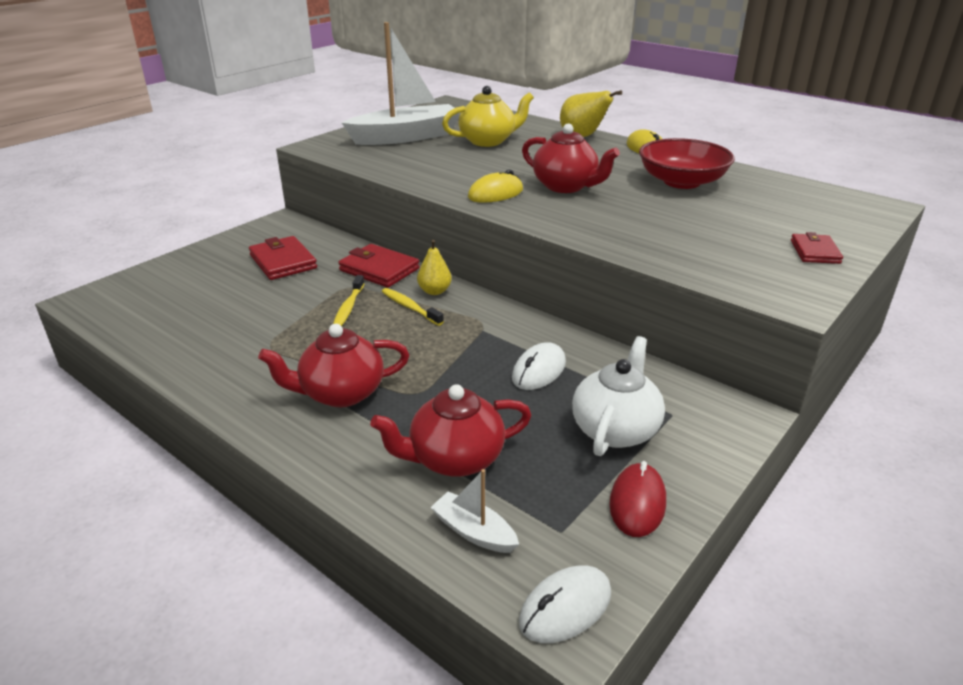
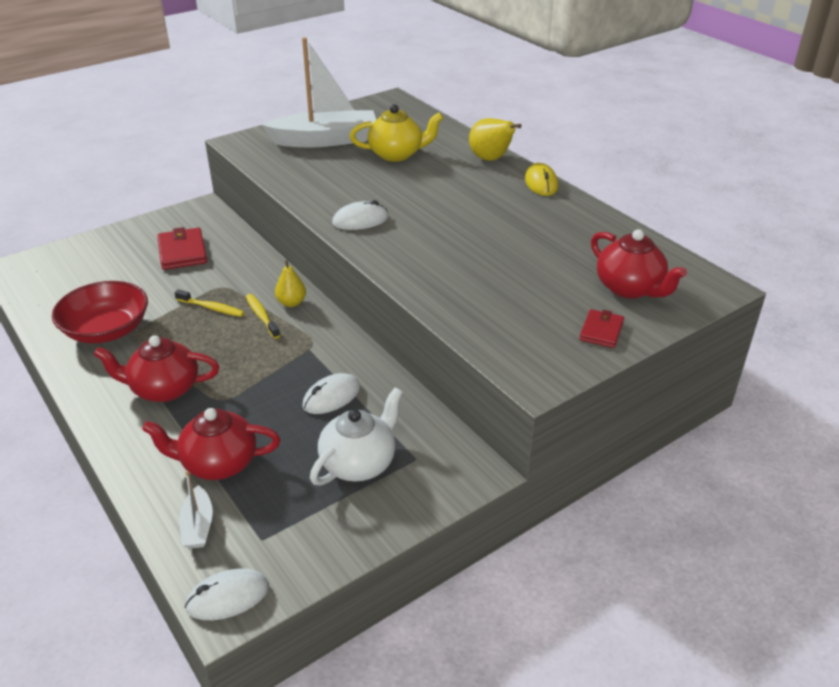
camera: 15 degrees right, 5 degrees up
yellow toothbrush [333,275,365,326] -> yellow toothbrush turned 90 degrees counterclockwise [174,289,245,317]
red wallet [338,244,420,288] -> none
white boat [431,469,519,553] -> white boat turned 150 degrees counterclockwise [179,471,213,549]
yellow mouse [468,170,523,203] -> white mouse [332,200,388,230]
red teapot [522,124,620,193] -> red teapot moved to [591,229,687,299]
red mouse [609,461,666,537] -> none
red bowl [639,138,735,189] -> red bowl moved to [52,281,148,343]

